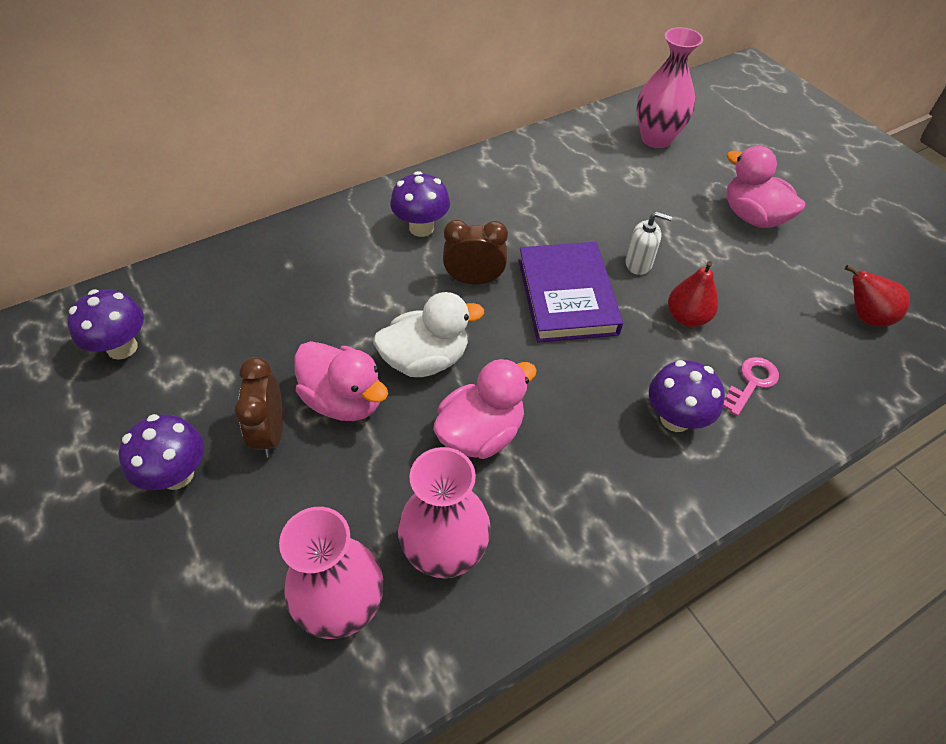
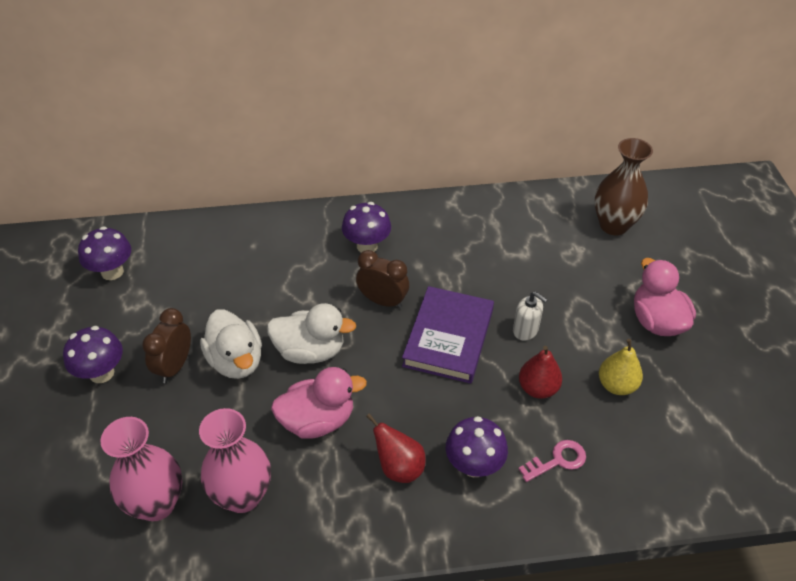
camera: 25 degrees right, 5 degrees down
pink duck [294,341,388,421] -> white duck [200,309,262,379]
pink vase [636,27,703,148] -> brown vase [594,138,653,235]
red pear [845,265,910,327] -> red pear moved to [366,413,426,483]
none -> yellow pear [599,339,643,395]

